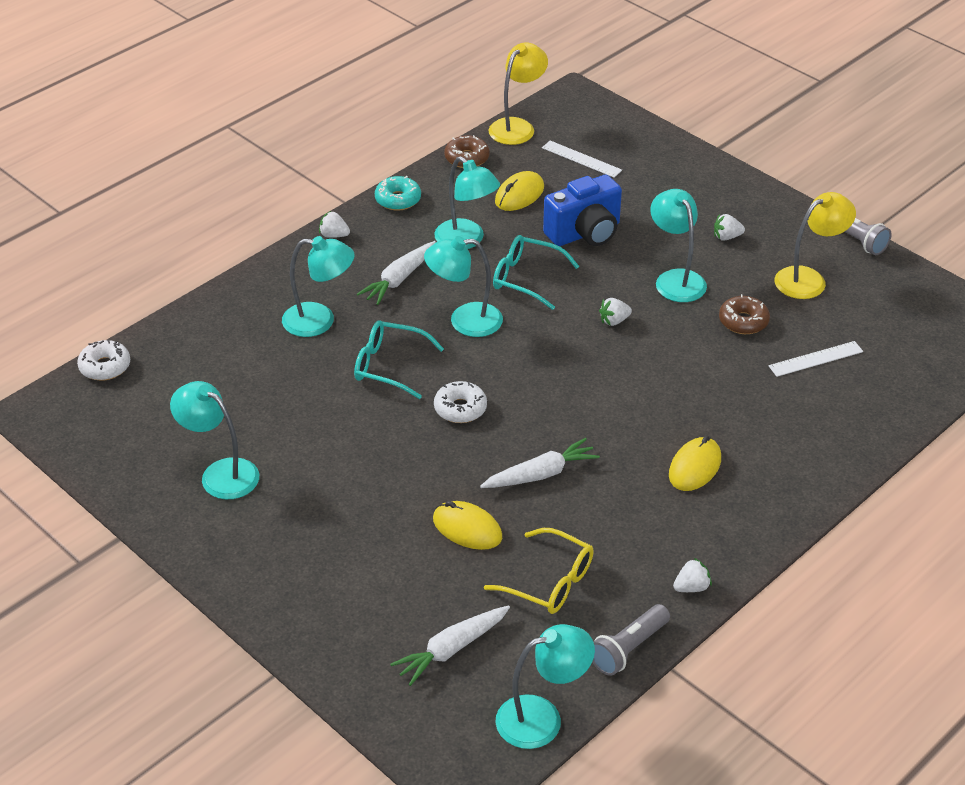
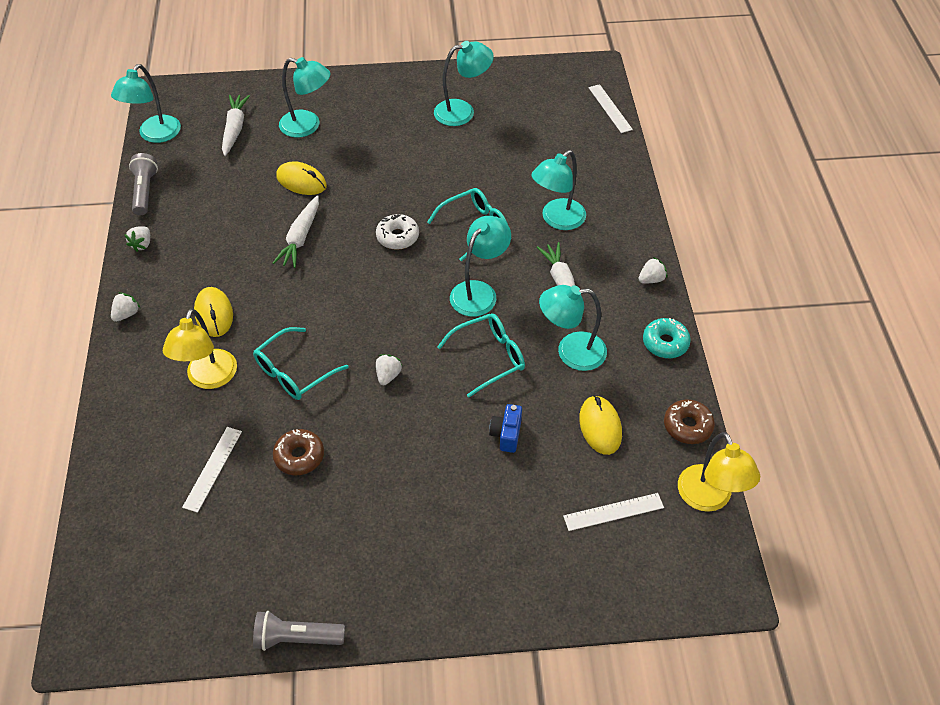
camera: 130 degrees right, 10 degrees up
white donut [77,340,130,381] -> white ruler [588,84,633,133]
yellow mouse [433,501,502,550] -> yellow mouse turned 45 degrees clockwise [276,161,327,195]
yellow glasses [484,528,594,614] -> none
blue camera [543,175,622,246] -> blue camera [489,404,522,453], size x0.52
turquoise lamp [650,189,707,302] -> turquoise lamp moved to [279,57,331,138]
white strawberry [714,214,745,241] -> white strawberry moved to [111,292,140,322]
yellow lamp [774,192,856,299] -> yellow lamp moved to [163,309,237,389]
none -> turquoise glasses [253,327,348,400]

